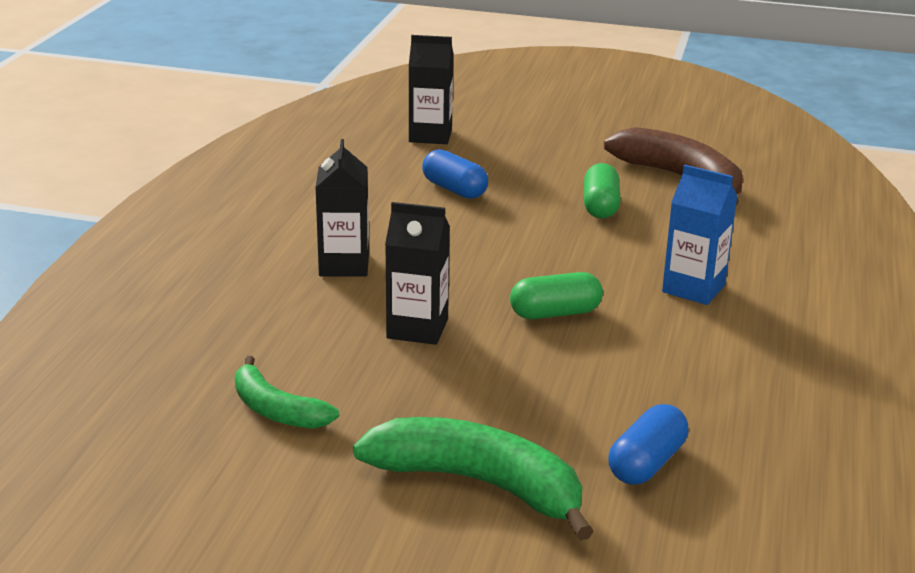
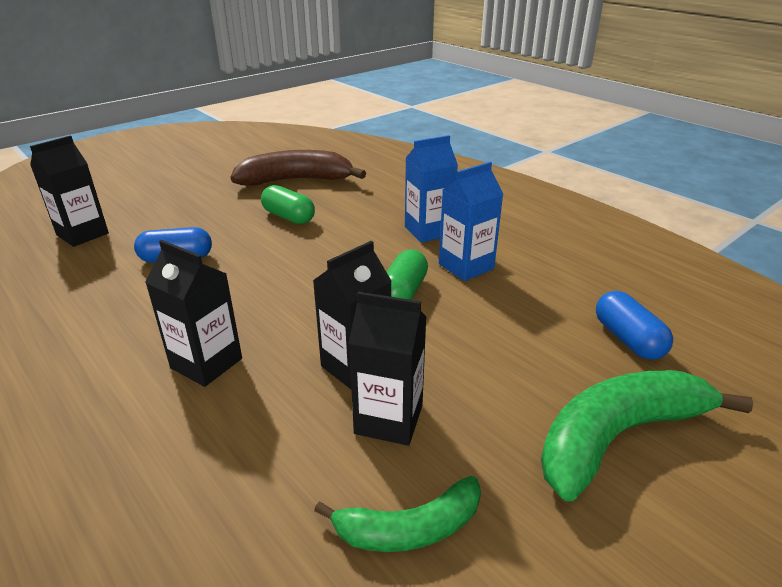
camera: 55 degrees left, 5 degrees up
none -> black carton [348,291,427,446]
none -> blue carton [439,162,503,281]

